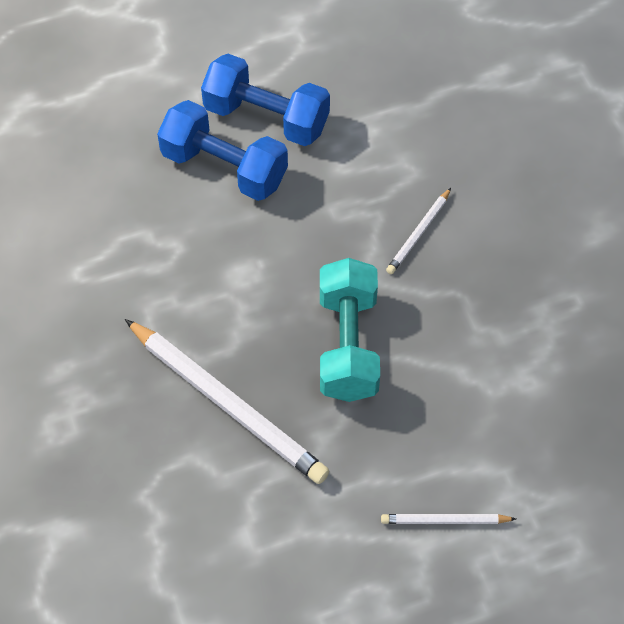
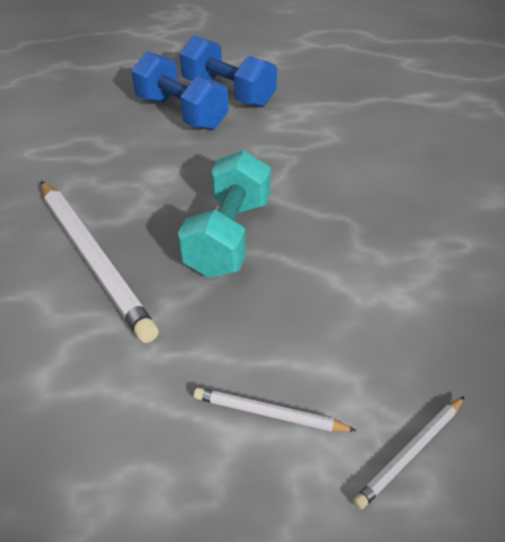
camera: 15 degrees right, 15 degrees down
white pencil [386,188,451,274] -> white pencil moved to [353,396,465,509]

